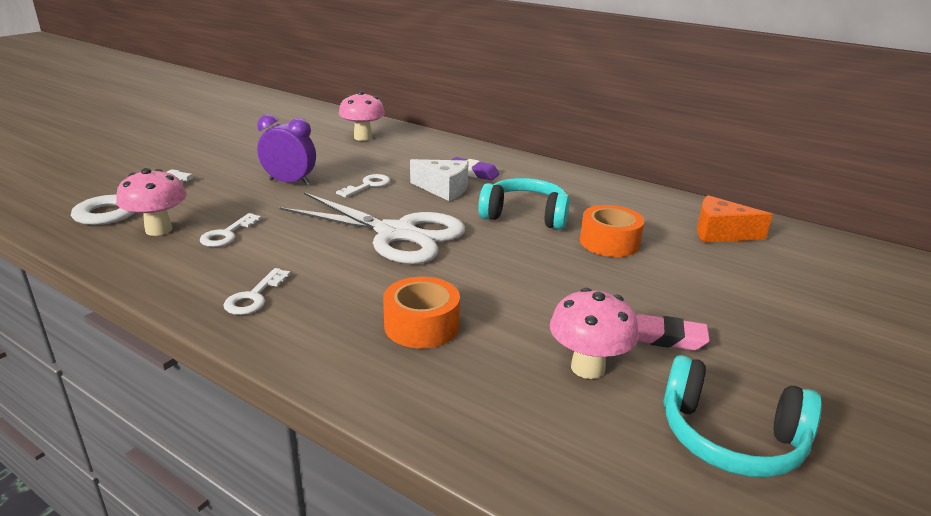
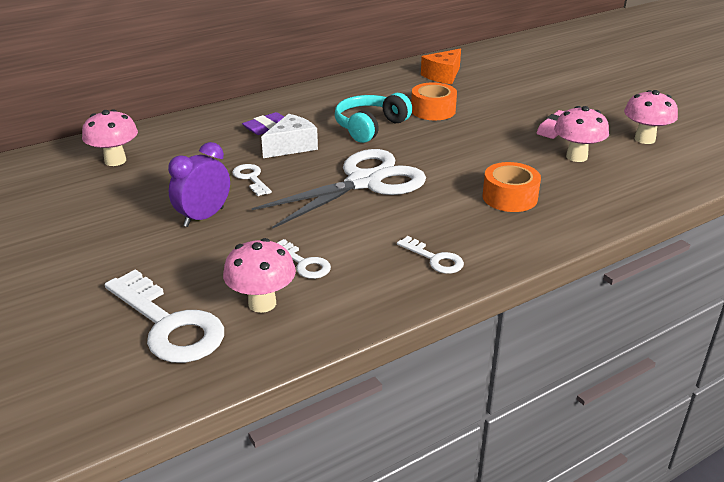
camera: 65 degrees left, 5 degrees up
turquoise headphones [664,355,822,477] -> pink mushroom [624,90,678,144]

